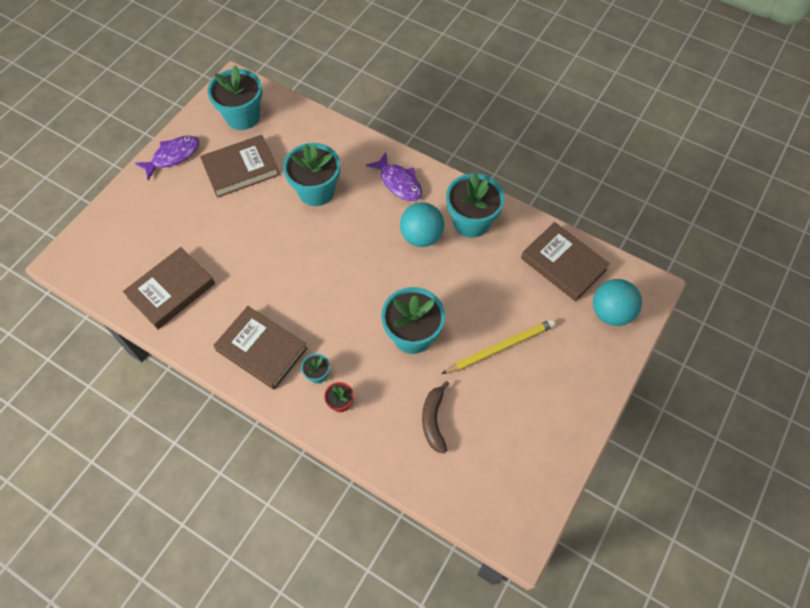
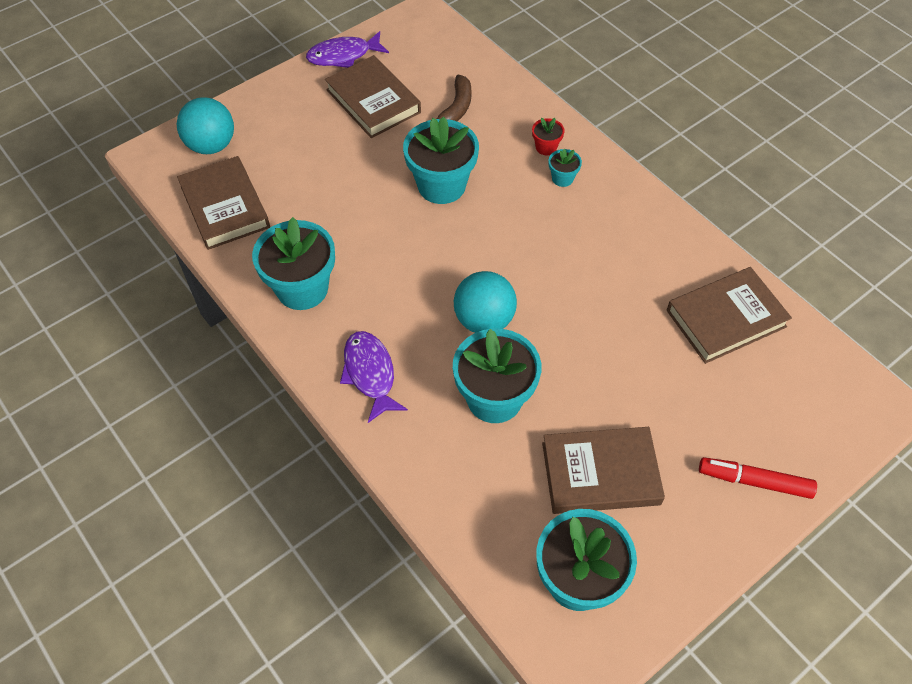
camera: 160 degrees left, 5 degrees down
purple fish [135,135,200,180] -> purple fish moved to [306,31,389,68]
brown book [213,306,307,390] -> brown book moved to [325,55,421,138]
turquoise ball [400,202,444,247] -> turquoise ball moved to [454,271,517,333]
yellow pencil [442,319,556,374] -> none
none -> red marker [699,457,817,499]

